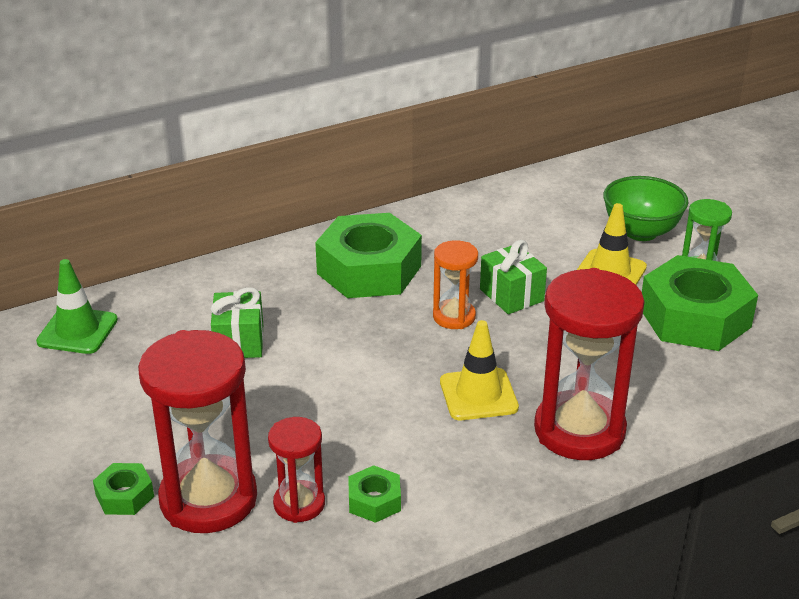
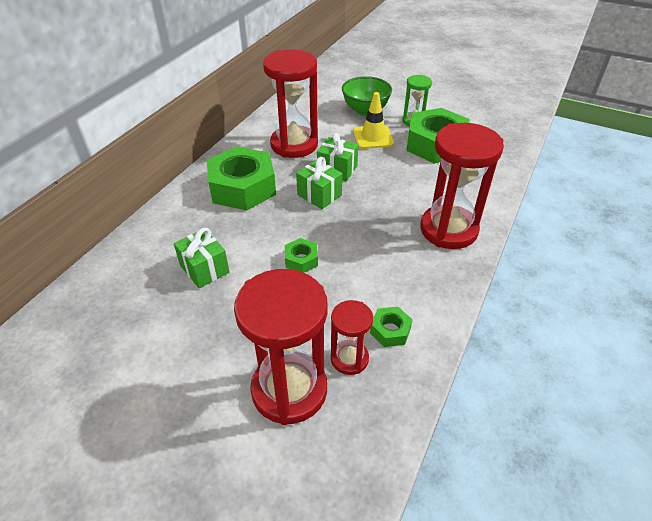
camera: 35 degrees left, 10 degrees up
green traffic cone [36,259,118,354] -> none
green nut [93,463,154,515] -> green nut moved to [285,238,318,273]
orange hourglass [433,240,478,329] -> green gift [296,157,343,209]
yellow traffic cone [440,320,519,420] -> none
none -> red hourglass [263,49,318,158]

